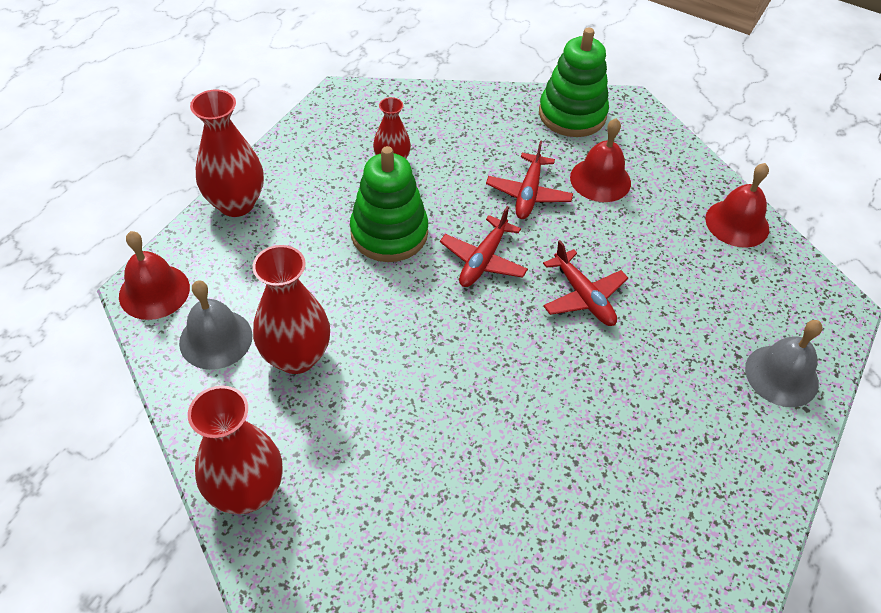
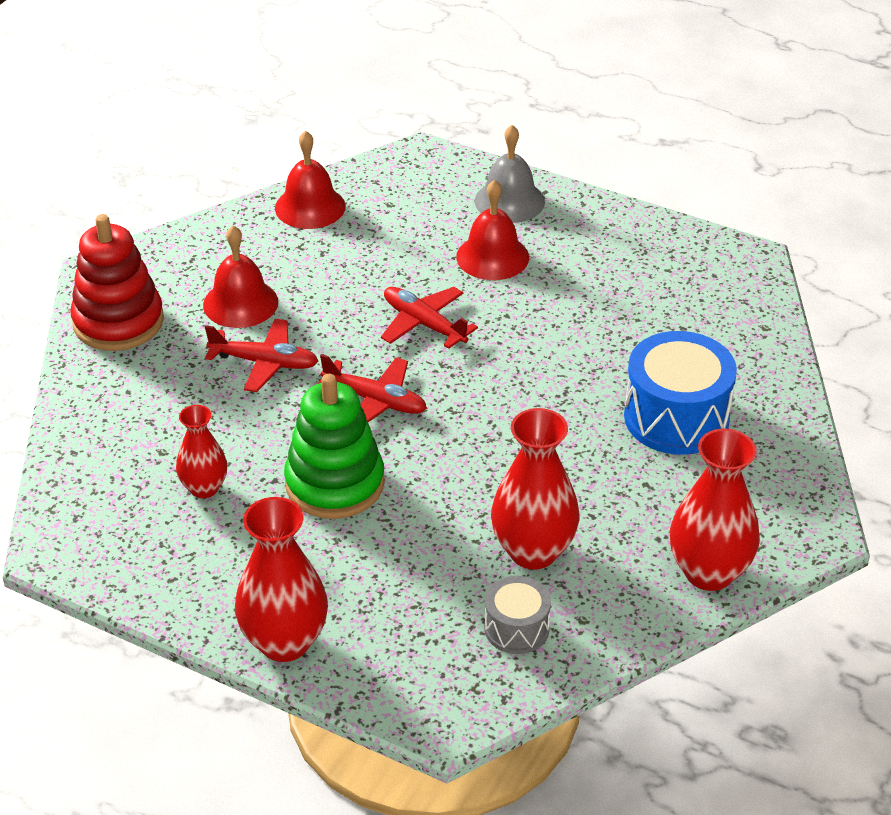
camera: 90 degrees left, 10 degrees down
red bell [119,231,190,320] -> red bell moved to [456,180,529,280]
grey bell [179,280,253,370] -> grey drum [485,576,551,654]
green stacking toy [539,28,609,137] -> red stacking toy [70,214,164,351]
red plane [543,240,628,326] -> red plane turned 105 degrees counterclockwise [381,287,478,349]
none -> blue drum [624,331,737,455]

